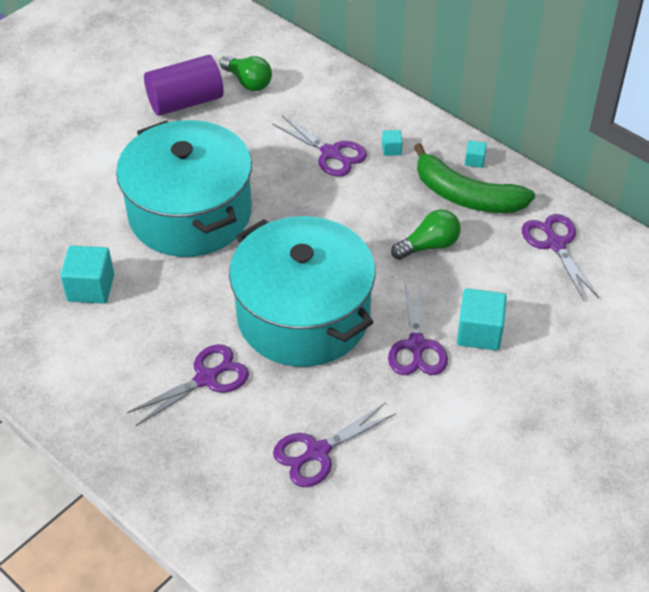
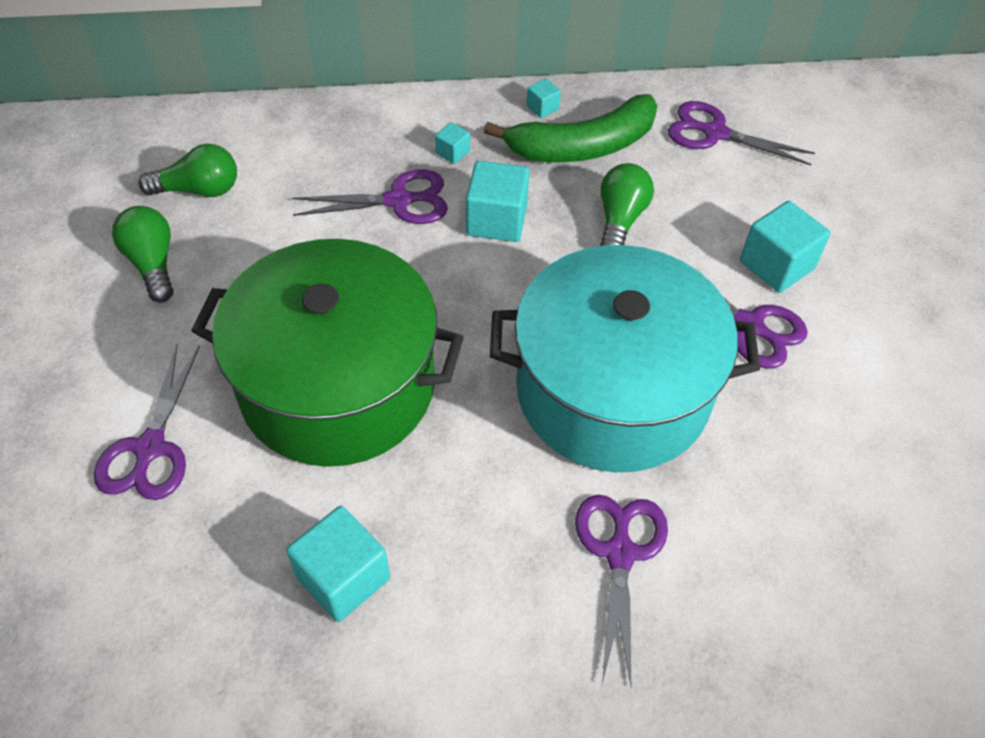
camera: 50 degrees left, 5 degrees up
turquoise pot [116,120,252,257] -> green pot [191,239,464,467]
purple cylinder [144,55,224,116] -> green light bulb [112,206,173,302]
purple scissors [273,402,396,487] -> purple scissors moved to [94,345,200,500]
none -> turquoise cube [466,161,529,242]

